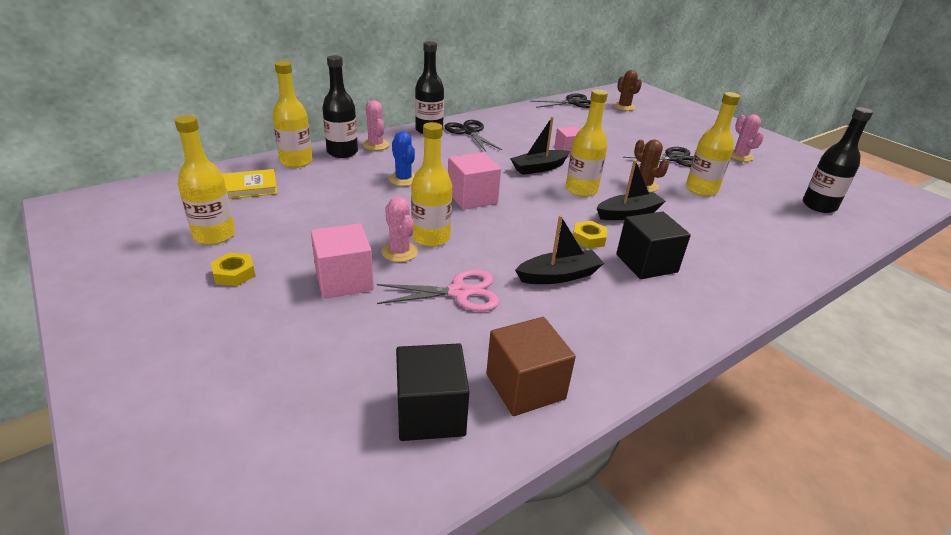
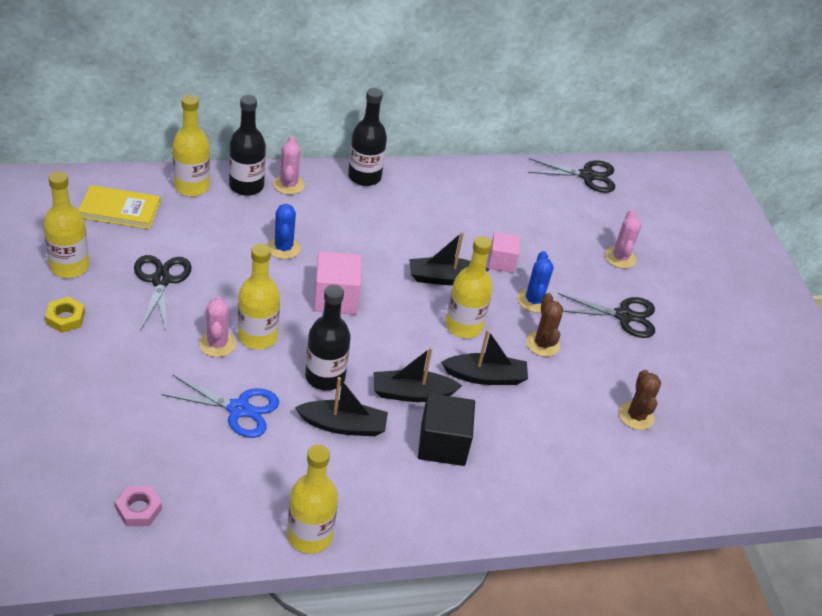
camera: 20 degrees right, 10 degrees up
pink cube [311,223,374,299] -> none
pink scissors [377,269,499,311] -> blue scissors [161,374,279,438]
black cube [396,343,470,441] -> pink nut [115,486,162,526]
black scissors [444,120,502,151] -> black scissors moved to [134,255,192,330]
brown cube [486,317,576,416] -> none
yellow nut [573,221,607,249] -> black boat [374,347,462,402]
brown cactus [614,70,642,111] -> brown cactus moved to [619,370,661,430]
yellow bottle [686,92,740,196] -> yellow bottle moved to [287,444,338,554]
pink cactus [731,115,764,162] -> pink cactus moved to [605,210,642,268]
black bottle [803,107,873,213] -> black bottle moved to [305,285,351,391]
none -> blue cactus [518,251,554,312]

